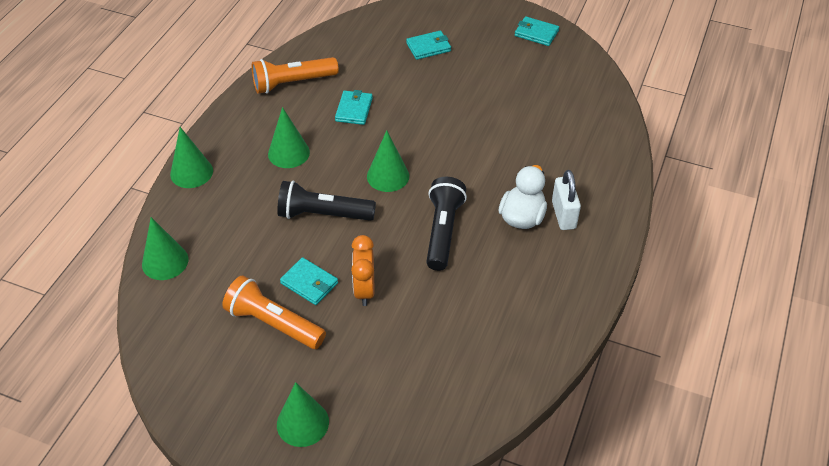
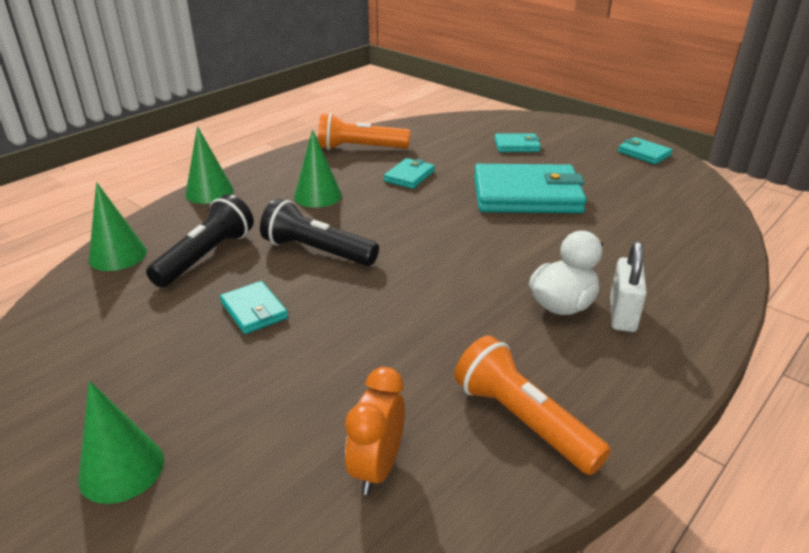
camera: 20 degrees right, 15 degrees down
orange flashlight [222,275,326,349] -> orange flashlight moved to [454,335,611,475]
orange clock [351,235,374,306] -> orange clock moved to [345,367,405,495]
green cone [367,130,409,192] -> none
black flashlight [426,177,467,271] -> black flashlight moved to [146,194,254,287]
none -> turquoise wallet [474,164,586,213]

